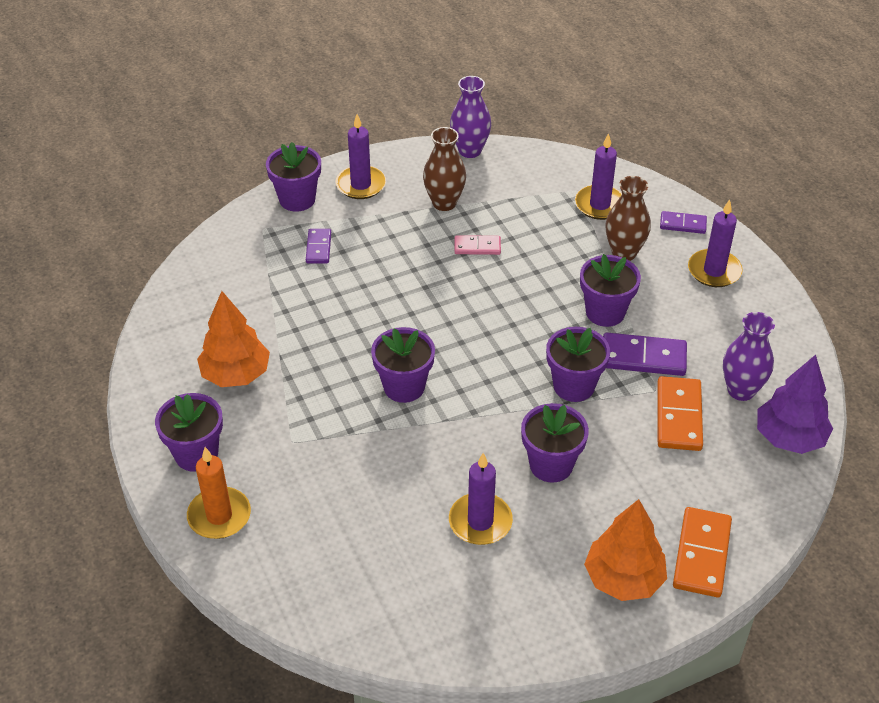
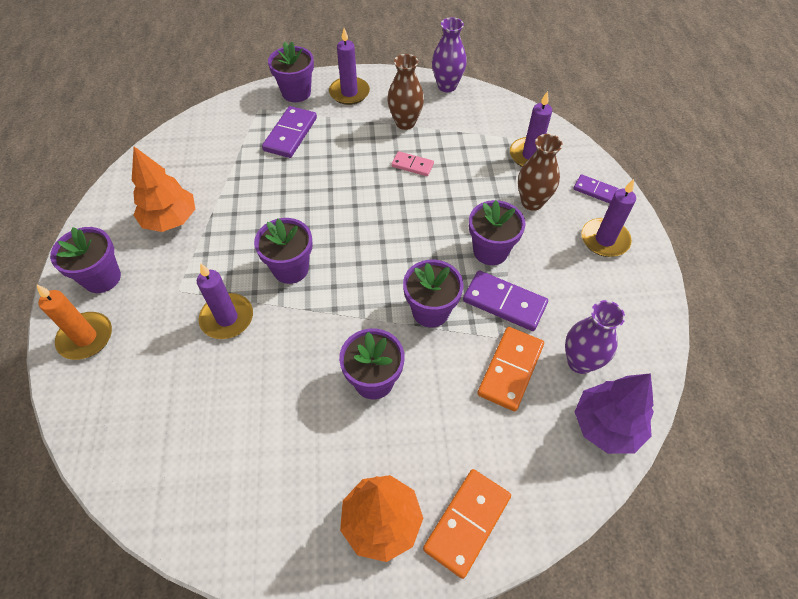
camera: 20 degrees right, 10 degrees up
purple domino [306,229,331,263] -> purple domino [262,106,317,158], size x1.67
purple candle [449,453,513,545] -> purple candle moved to [197,264,253,339]

